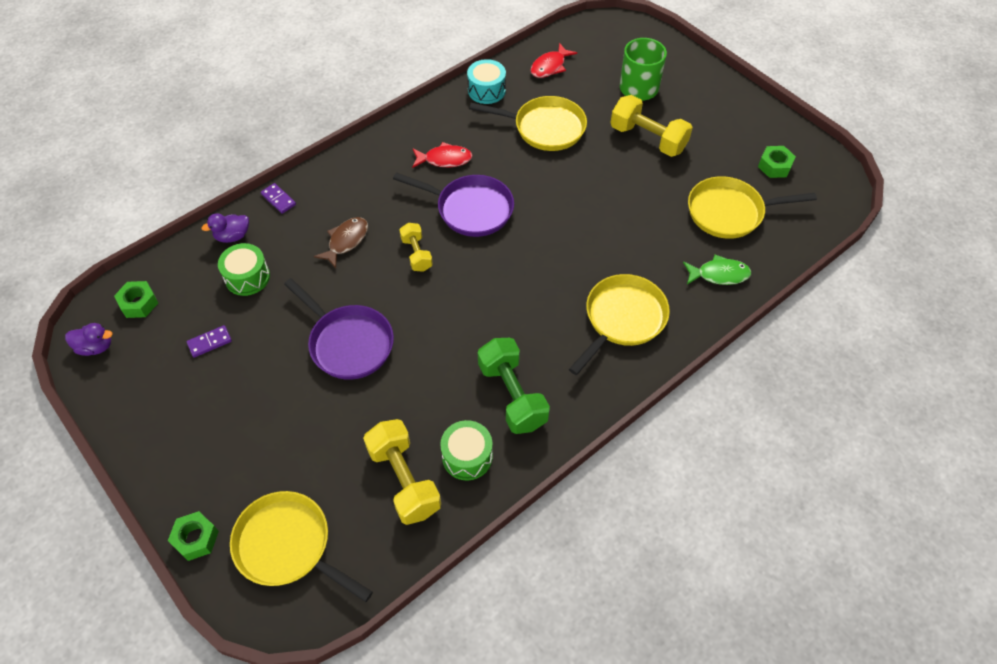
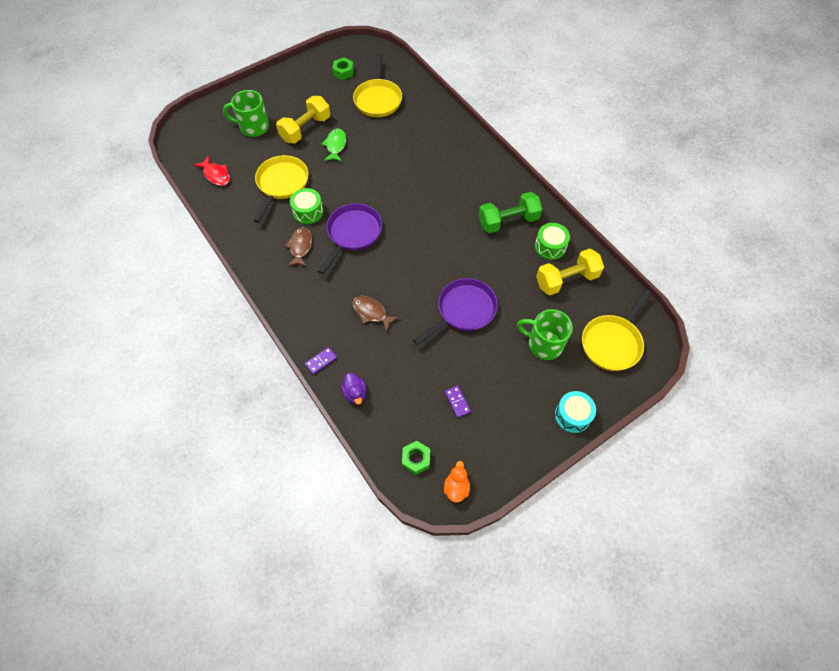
camera: 85 degrees left, 5 degrees up
purple duck [65,323,112,356] -> orange duck [444,461,470,502]
green nut [168,511,219,561] -> none
green drum [218,243,270,296] -> green drum moved to [290,188,323,224]
yellow dumbbell [399,223,433,272] -> none
red fish [412,142,473,168] -> brown fish [285,227,312,267]
turquoise drum [467,59,506,104] -> turquoise drum moved to [555,391,596,433]
yellow pan [569,274,670,375] -> none
green fish [683,254,751,285] -> green fish moved to [322,129,346,162]
none -> green mug [517,309,573,360]

